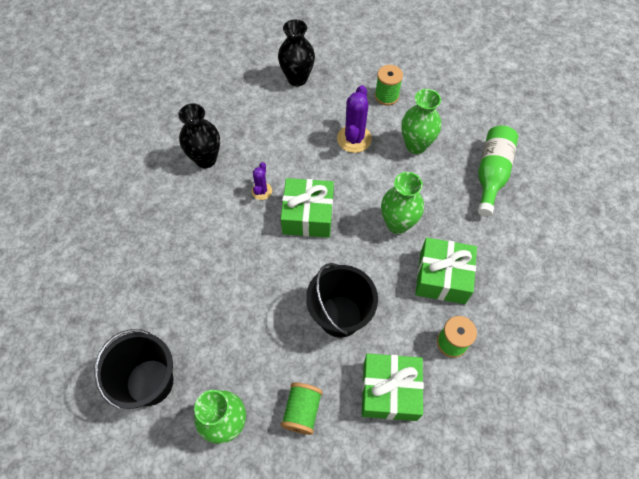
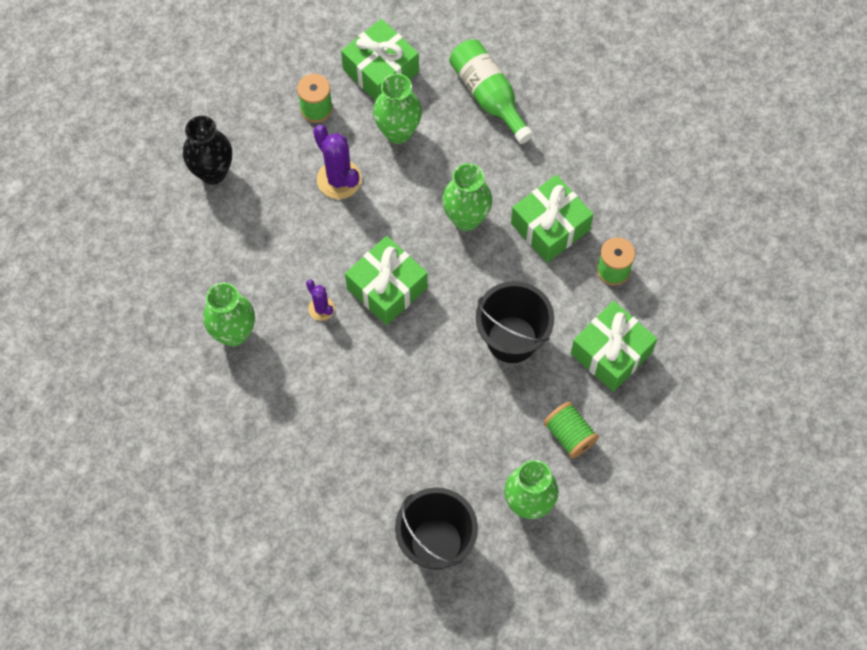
camera: 50 degrees left, 5 degrees up
black vase [178,103,220,168] -> green vase [203,282,255,347]
none -> green gift [341,19,419,101]

